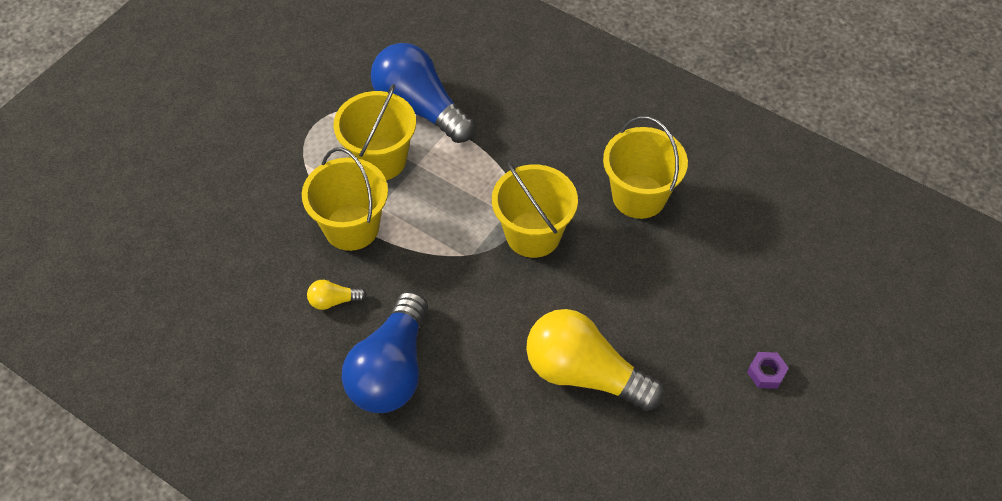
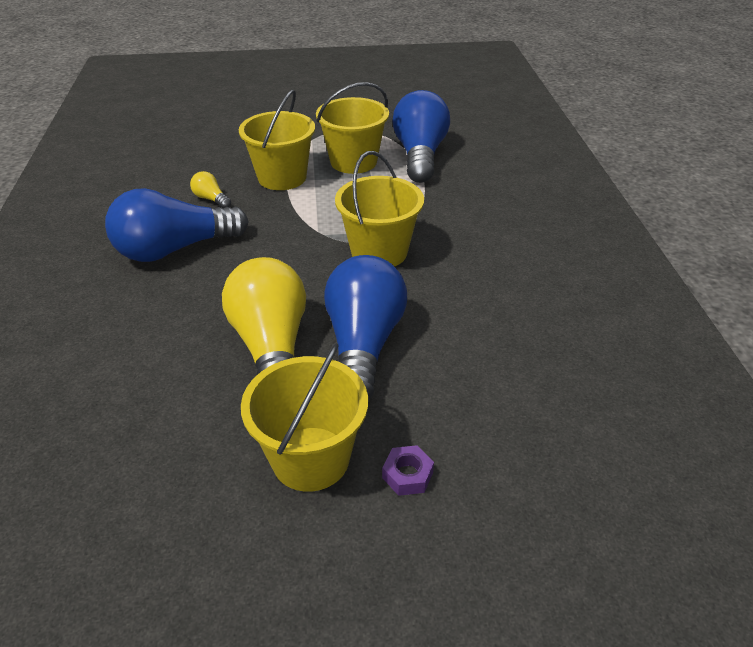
camera: 50 degrees right, 15 degrees down
yellow bucket [603,116,688,219] -> yellow bucket moved to [241,343,368,492]
none -> blue light bulb [324,255,407,400]

